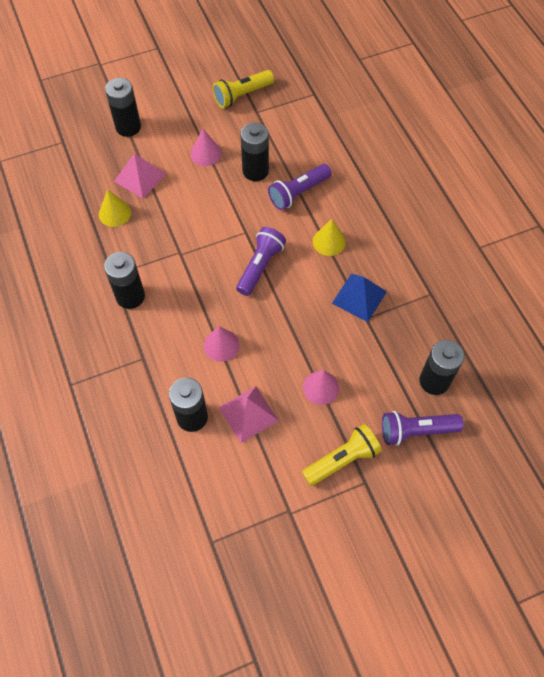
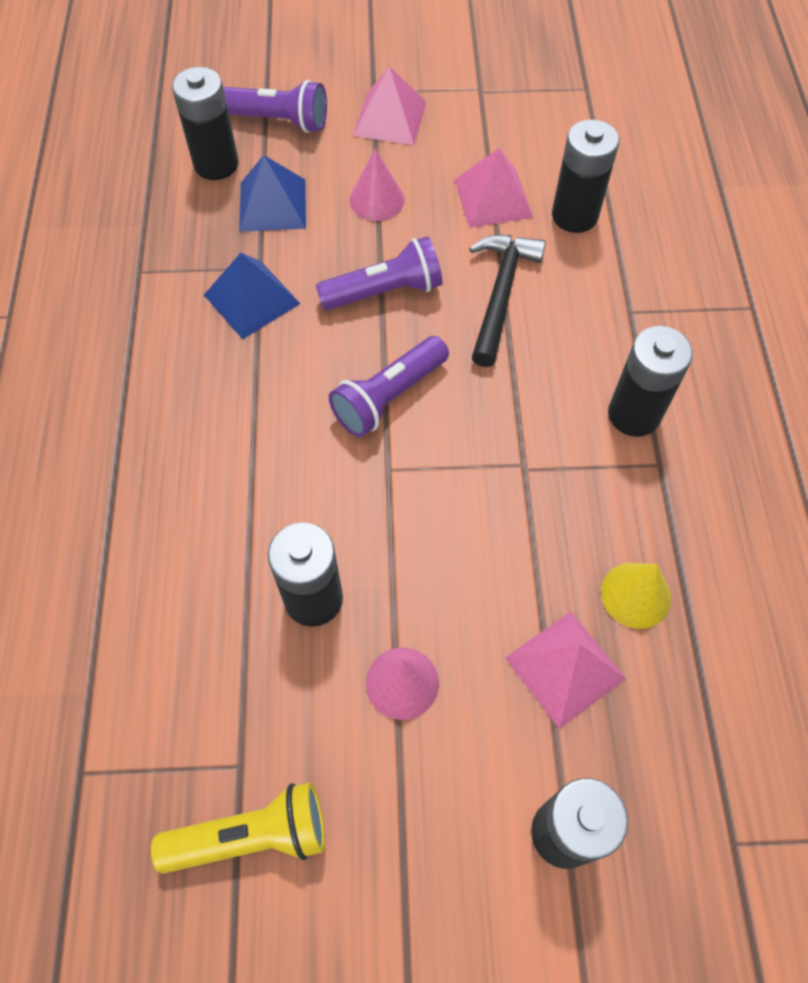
camera: 160 degrees left, 0 degrees up
pink cone [204,326,239,362] -> black hammer [469,235,546,367]
purple flashlight [268,164,332,210] -> purple flashlight moved to [316,236,442,310]
yellow flashlight [302,424,382,486] -> pink pyramid [353,66,426,145]
yellow cone [313,219,346,256] -> none
none -> blue pyramid [239,155,306,232]

